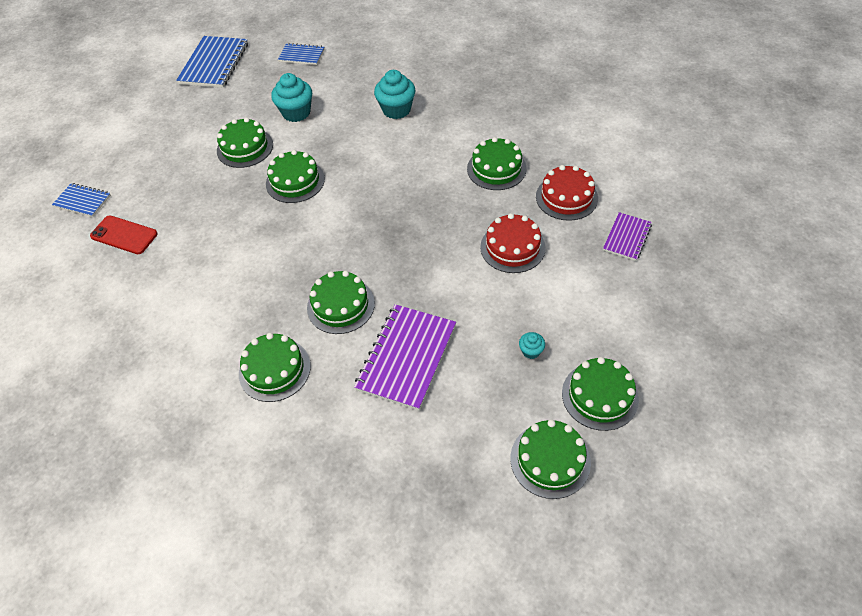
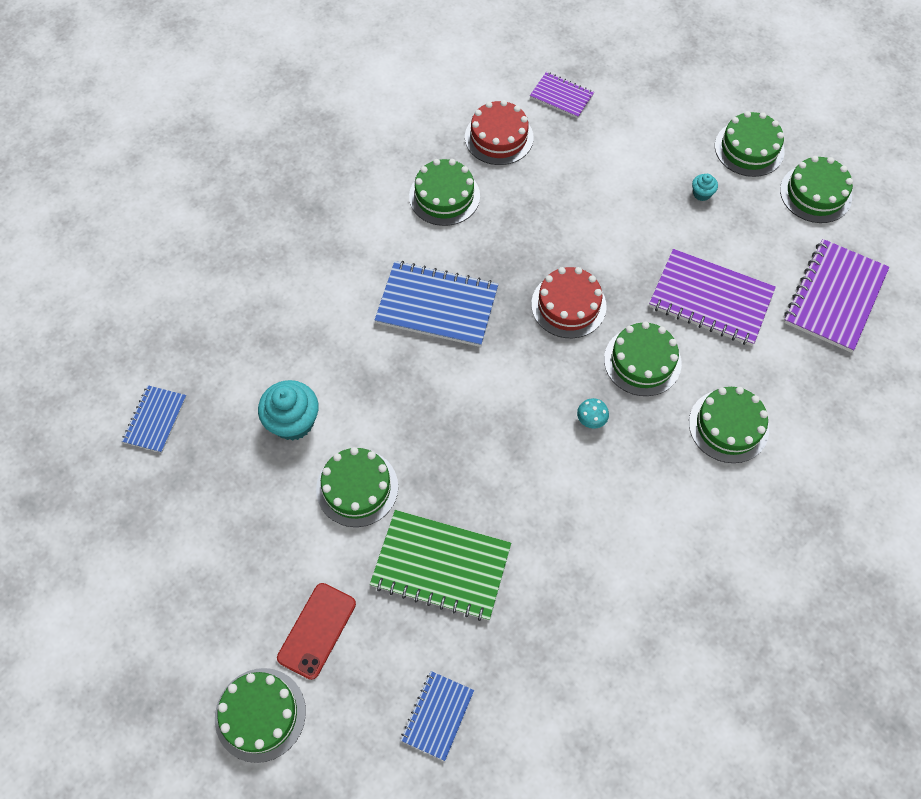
camera: 90 degrees left, 10 degrees up
red phone [90,216,158,254] -> red phone moved to [277,583,356,680]
blue notebook [176,36,248,88] -> blue notebook moved to [375,261,498,347]
green cake [266,150,325,203] -> green cake moved to [215,668,306,763]
turquoise cupcake [374,70,415,119] -> none
red cake [480,213,546,273] -> red cake moved to [531,267,607,338]
none -> green notebook [370,510,511,621]
none -> turquoise mushroom [577,398,609,429]
none -> purple notebook [784,239,890,352]

